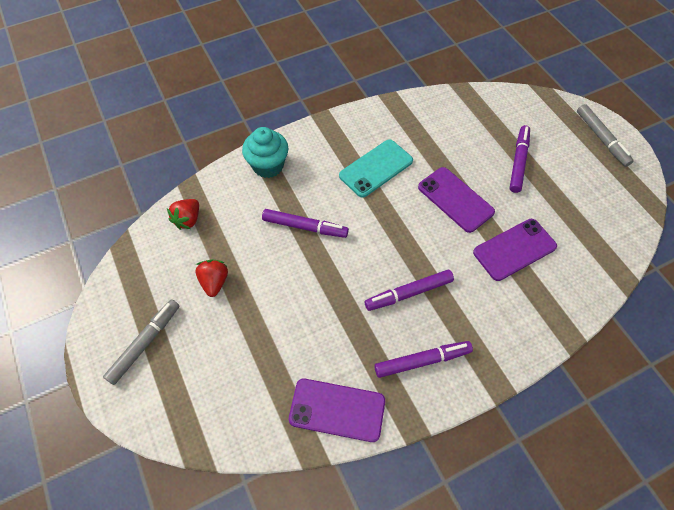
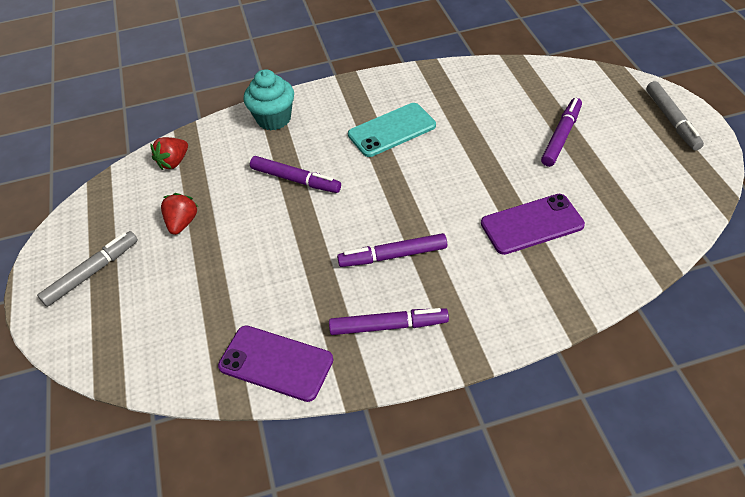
camera: 15 degrees right, 10 degrees down
purple phone [418,167,495,233] -> none

